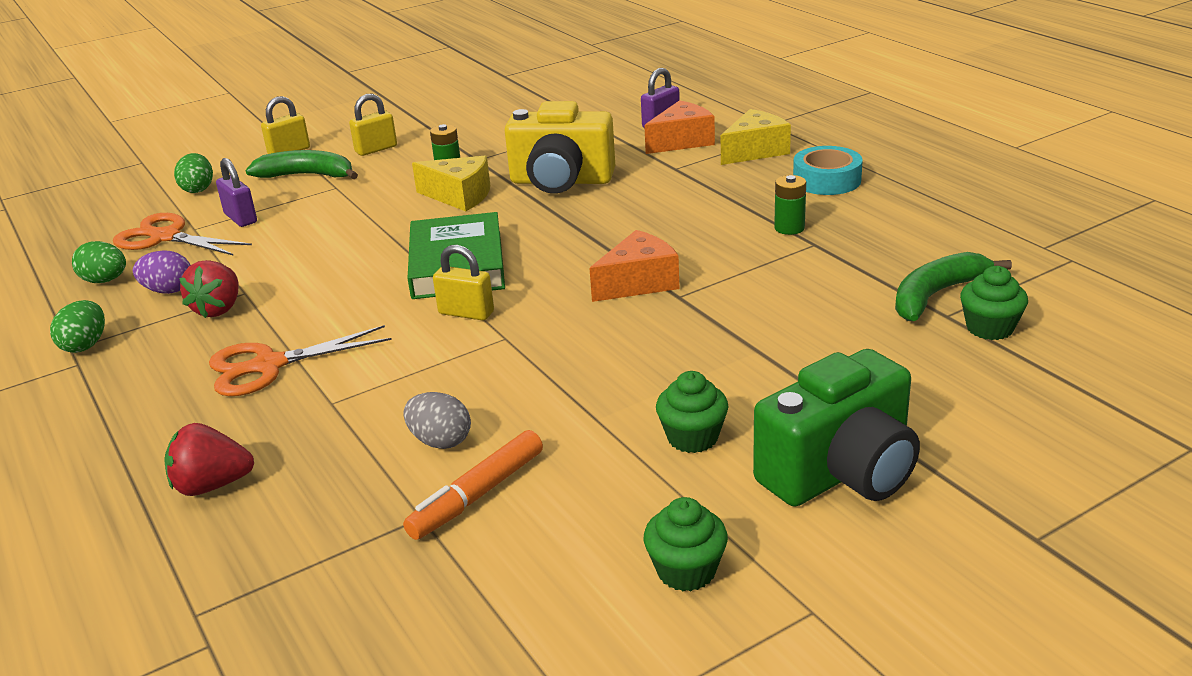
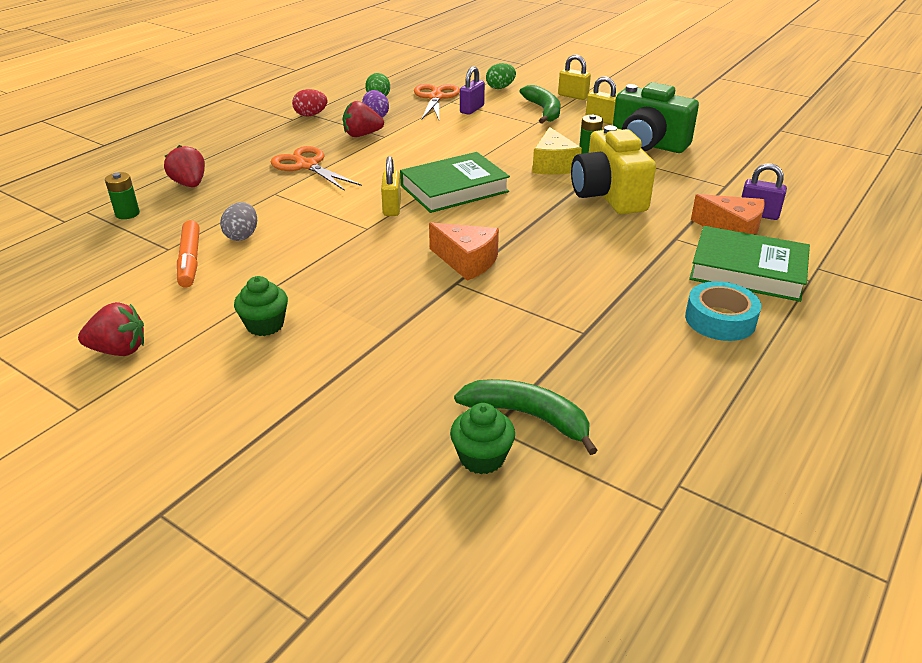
camera: 65 degrees right, 5 degrees up
green egg [50,300,105,353] -> red egg [292,89,327,116]
orange marker [403,430,543,540] -> orange marker turned 120 degrees counterclockwise [177,220,200,288]
green cupcake [644,497,728,591] -> red strawberry [78,302,144,356]
yellow cheese [721,109,791,165] -> green book [689,226,810,302]
green camera [753,349,920,507] -> green camera moved to [613,82,699,153]
green battery [774,175,806,235] -> green battery moved to [105,172,140,219]

